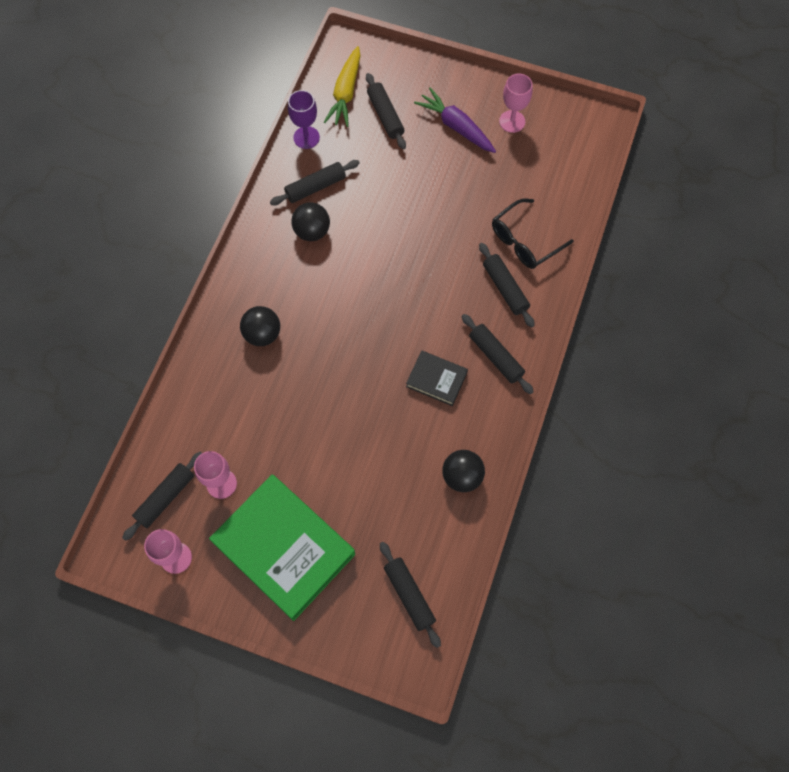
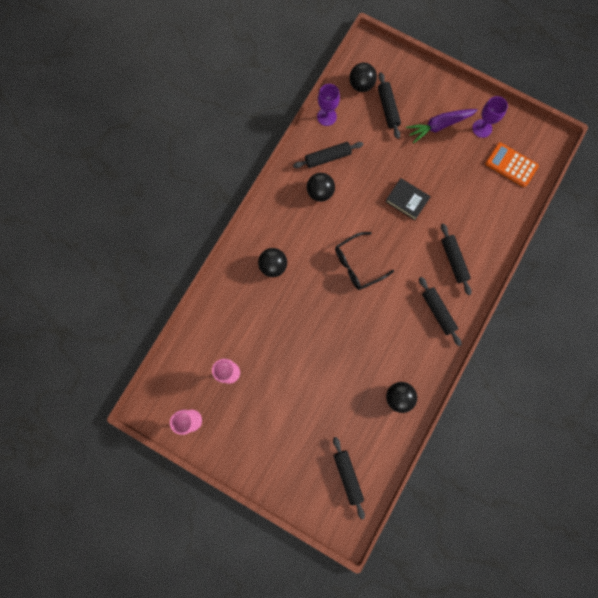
camera: 10 degrees right, 10 degrees up
black rolling pin [122,452,202,541] -> none
green book [209,475,355,621] -> none
yellow carrot [324,46,361,127] -> black ball [349,63,377,92]
black book [406,350,468,406] -> black book moved to [385,178,431,220]
purple carrot [414,88,496,153] -> purple carrot turned 75 degrees counterclockwise [406,109,478,143]
black glasses [492,198,574,269] -> black glasses moved to [335,232,394,290]
pink goblet [499,74,532,133] -> purple goblet [472,96,508,138]
none -> orange calculator [485,142,539,187]

